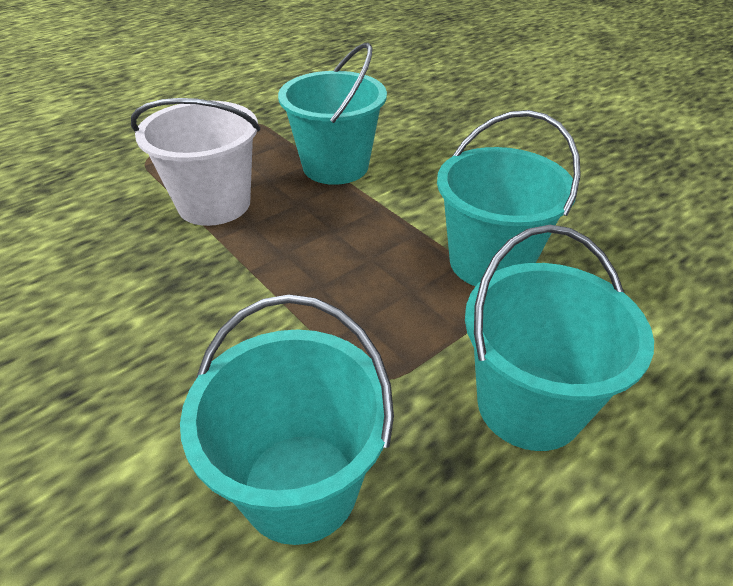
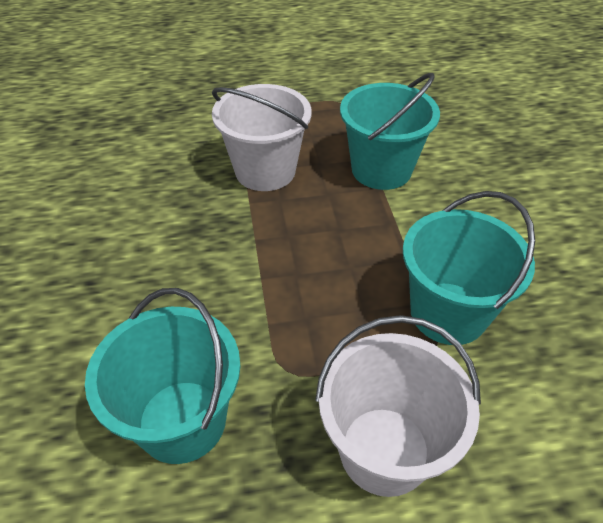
camera: 30 degrees right, 5 degrees up
turquoise bucket [465,225,654,451] -> white bucket [315,315,481,497]

